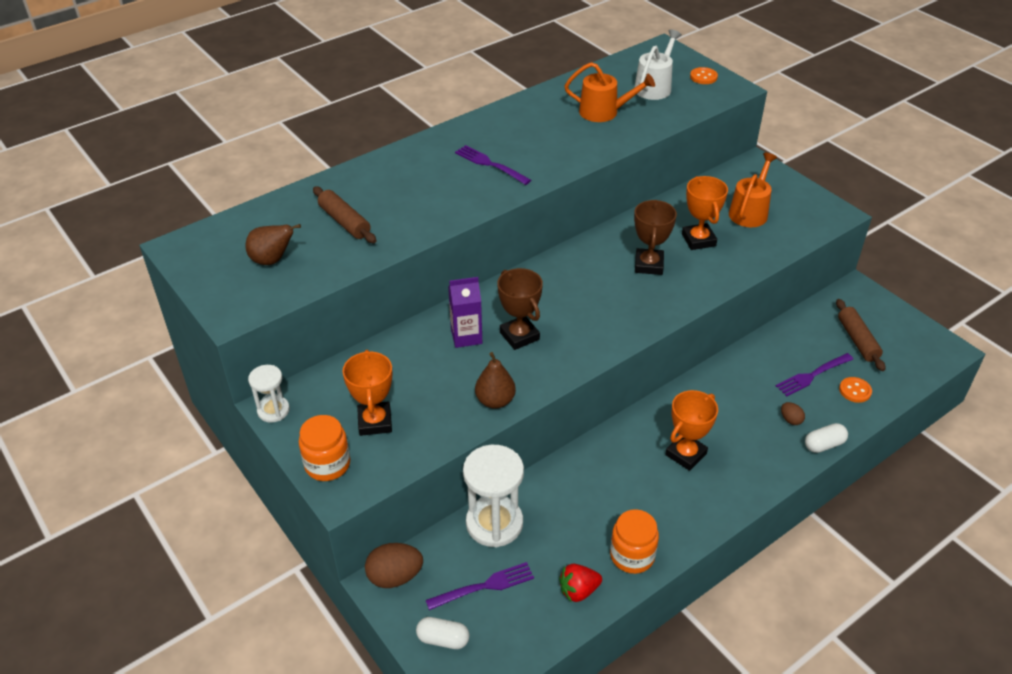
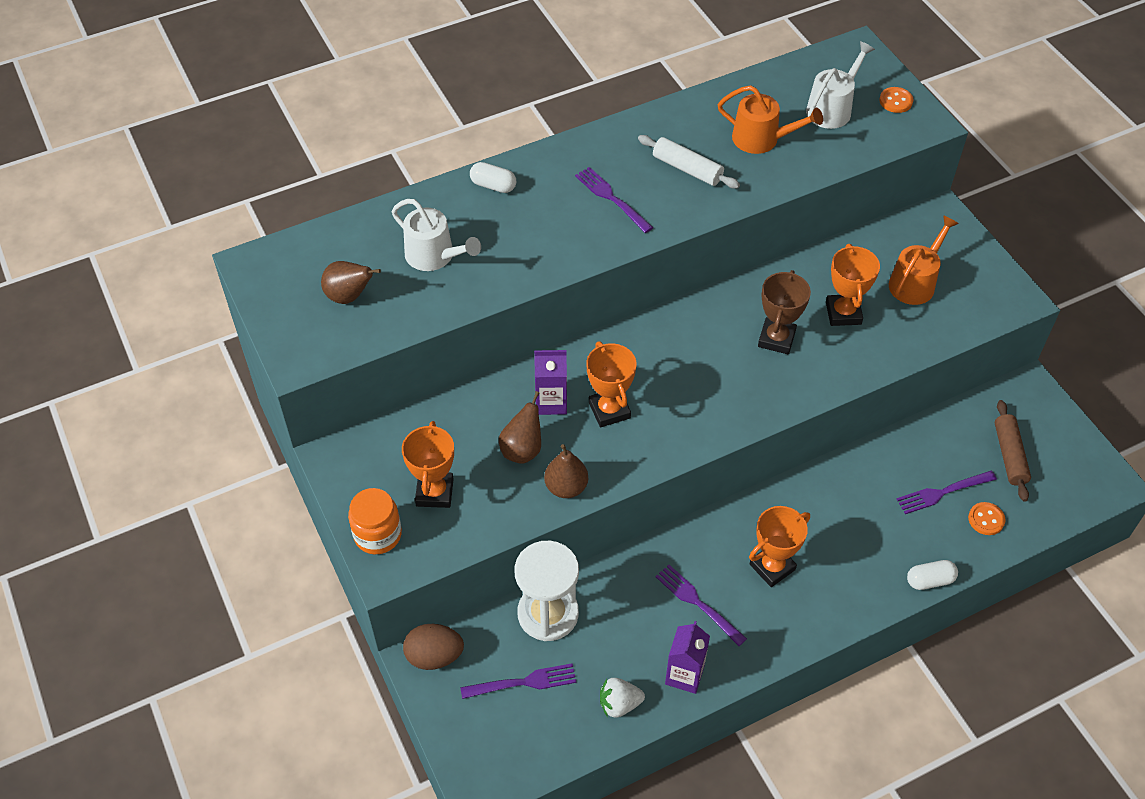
camera: 10 degrees right, 10 degrees up
white hourglass [248,365,290,423] -> none
brown rolling pin [313,186,376,243] -> white watering can [392,199,481,271]
white capsule [416,617,470,649] -> white capsule moved to [470,162,516,193]
brown trophy [497,268,543,350] -> orange trophy [586,341,637,427]
red strawberry [559,564,602,602] -> white strawberry [600,678,645,718]
orange jar [610,509,659,574] -> purple carton [665,621,710,694]
brown egg [781,402,805,425] -> none
none -> brown pear [499,391,541,464]
none -> white rolling pin [638,135,740,188]
none -> purple fork [655,565,747,646]

